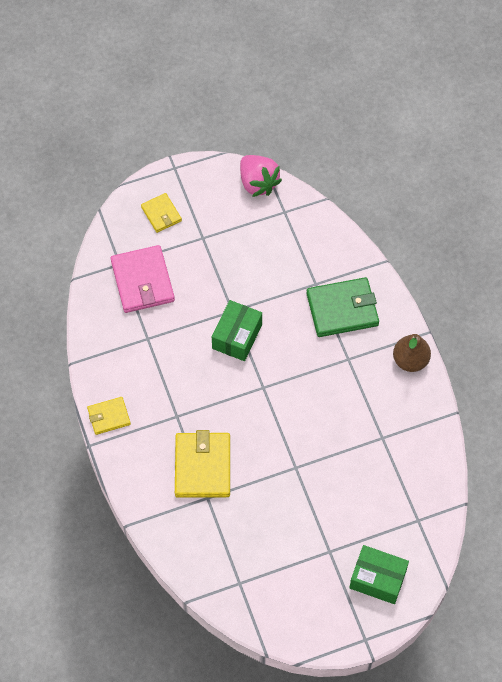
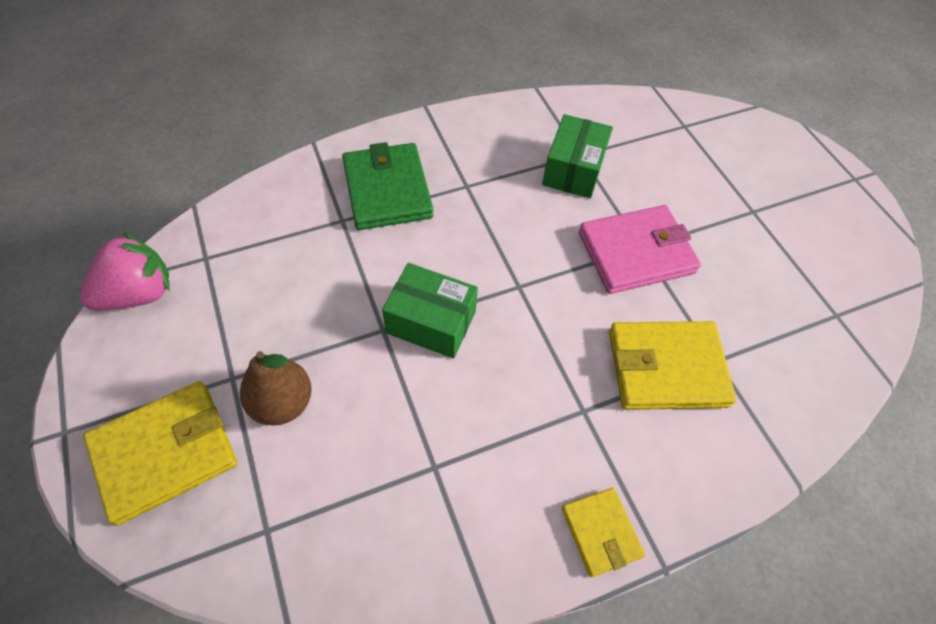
camera: 95 degrees left, 5 degrees down
pink wallet [110,245,175,313] -> pink wallet moved to [579,205,701,294]
yellow wallet [141,193,182,233] -> yellow wallet [83,381,237,526], size x1.76
green box [349,545,409,604] -> green box moved to [542,114,613,198]
brown pear [393,334,431,372] -> brown pear moved to [240,351,312,426]

